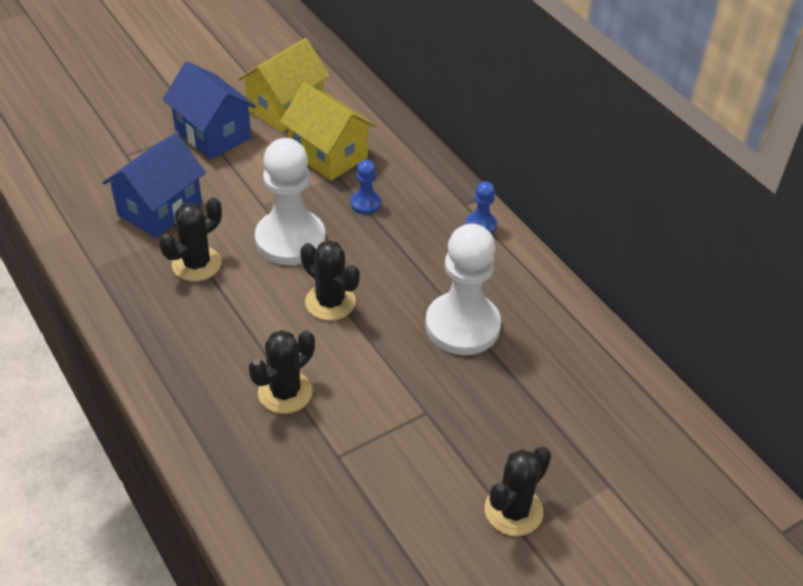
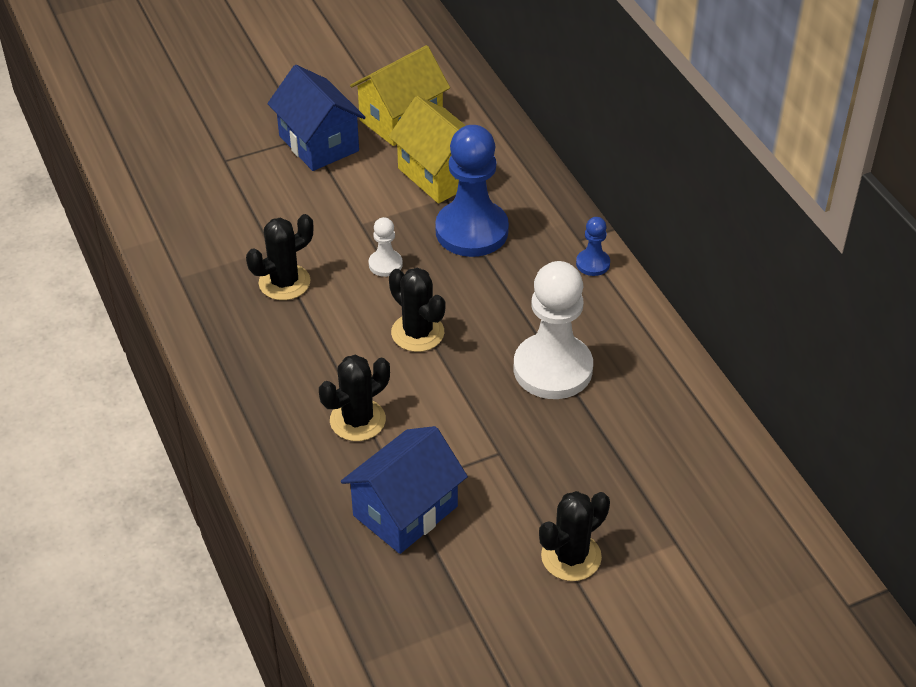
camera: 10 degrees right, 0 degrees up
blue house [102,133,206,238] -> blue house moved to [341,426,468,554]
white pawn [255,138,325,265] -> white pawn [368,217,403,277], size x0.46
blue pawn [351,160,381,214] -> blue pawn [435,125,509,257], size x2.20

